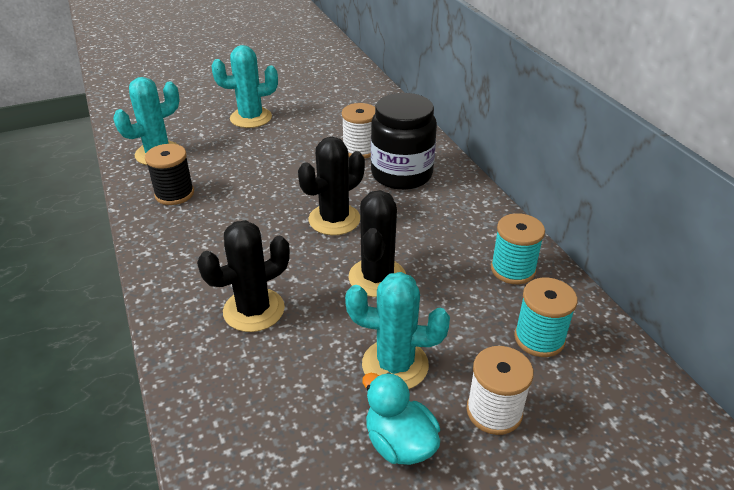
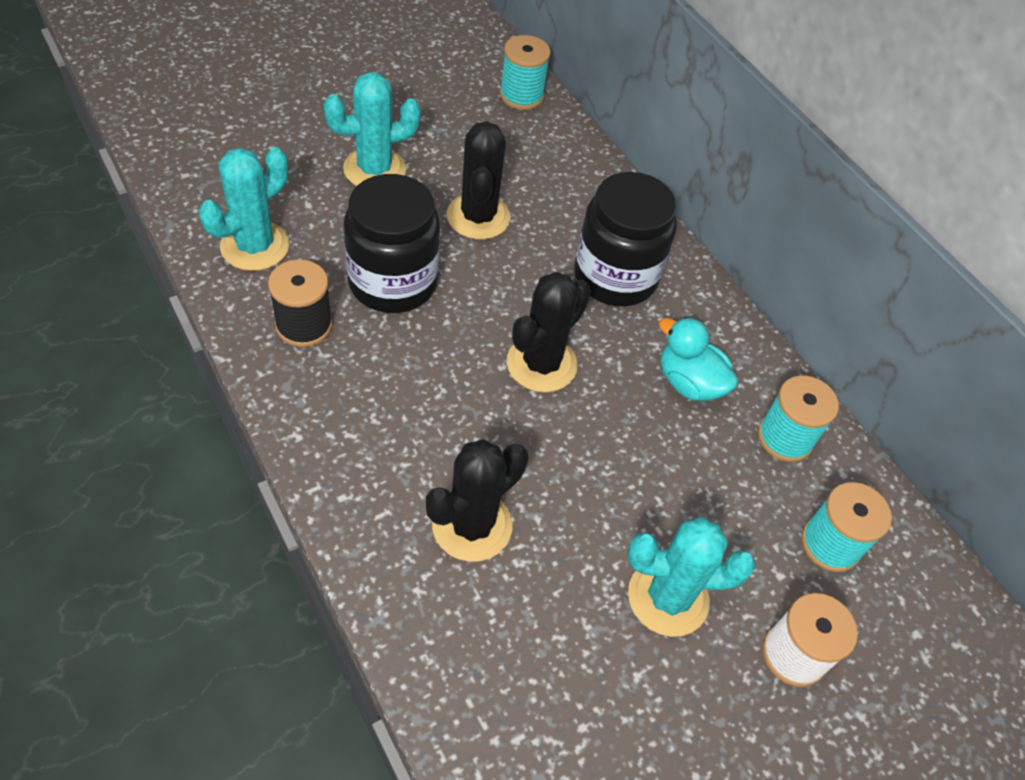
camera: 15 degrees left, 15 degrees up
white spool [342,103,375,159] -> none
black cactus [349,190,406,297] -> black cactus moved to [447,121,511,240]
turquoise duck [363,372,440,465] -> turquoise duck moved to [659,317,738,401]
none -> black jar [344,174,440,313]
none -> turquoise spool [500,35,551,110]

